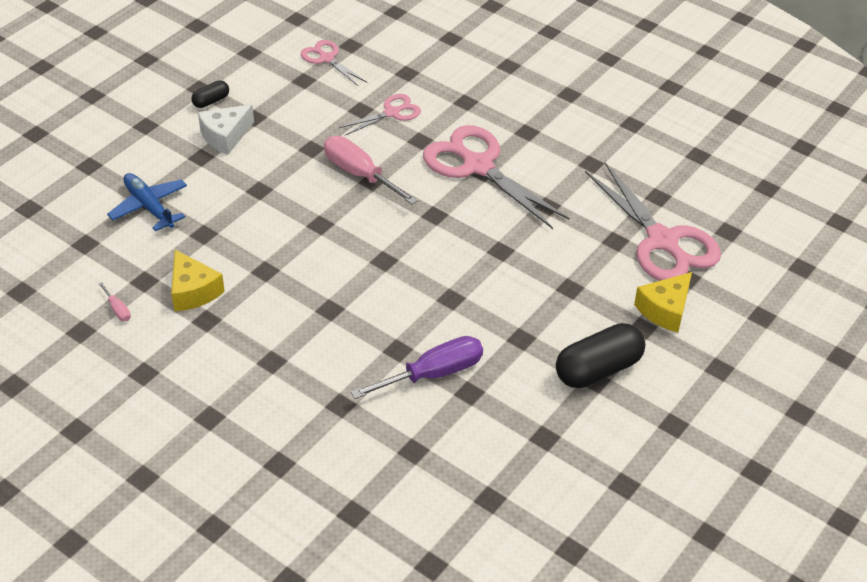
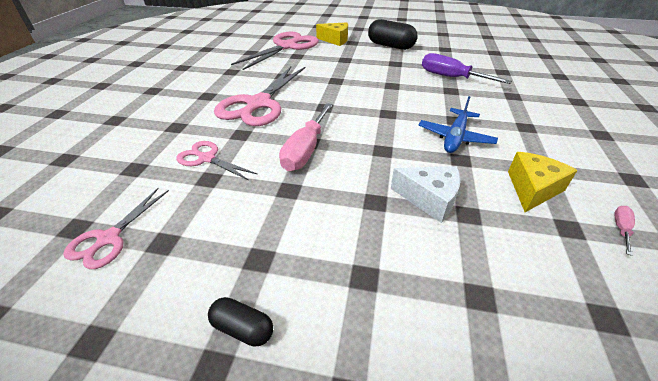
camera: 115 degrees left, 5 degrees down
blue plane [107,173,187,231] -> blue plane moved to [419,96,498,153]
white cheese [198,104,254,155] -> white cheese moved to [391,166,461,223]

